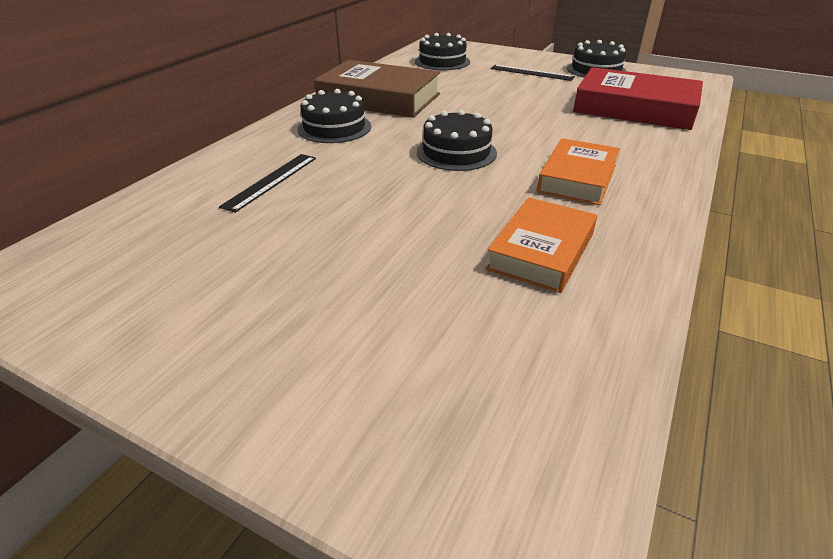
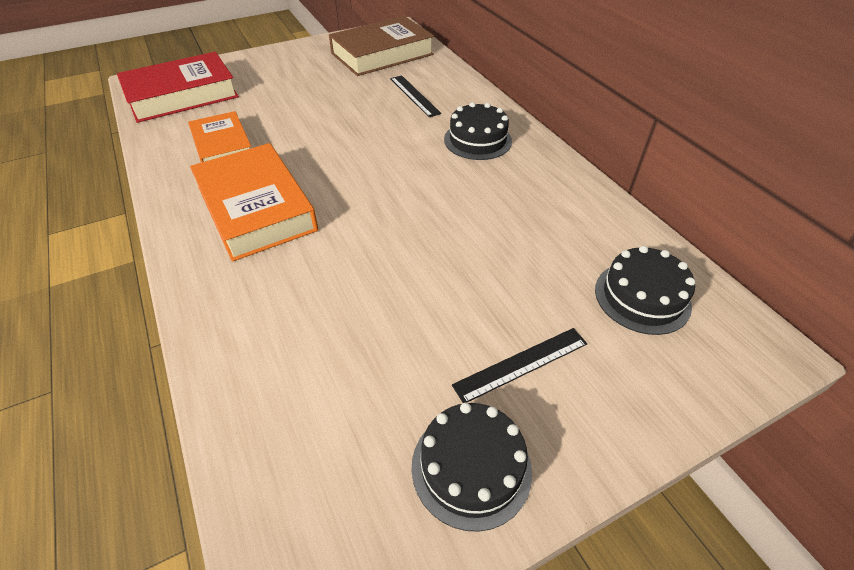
camera: 125 degrees right, 10 degrees up
brown book [314,60,441,118] -> brown book moved to [329,16,434,76]
black cake [417,110,497,171] -> none
orange book [537,138,620,205] -> orange book [190,143,318,262], size x1.55
red book [573,67,703,130] -> red book moved to [117,52,239,123]

